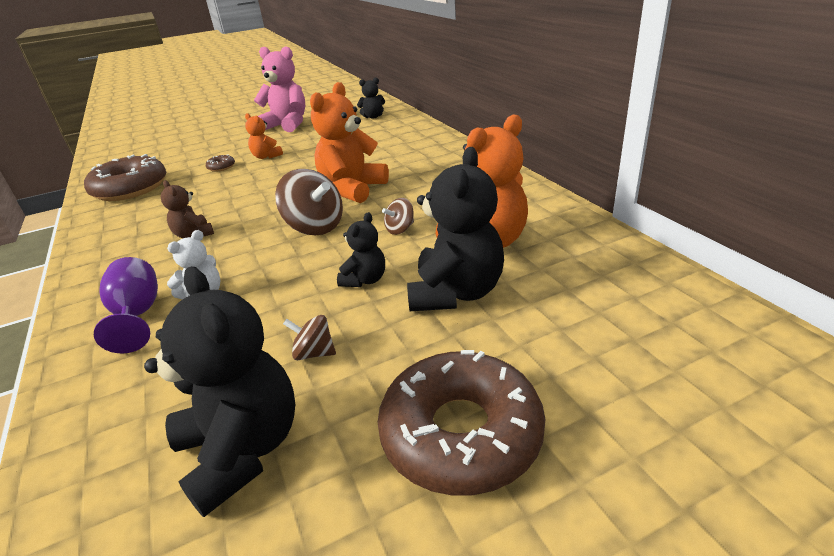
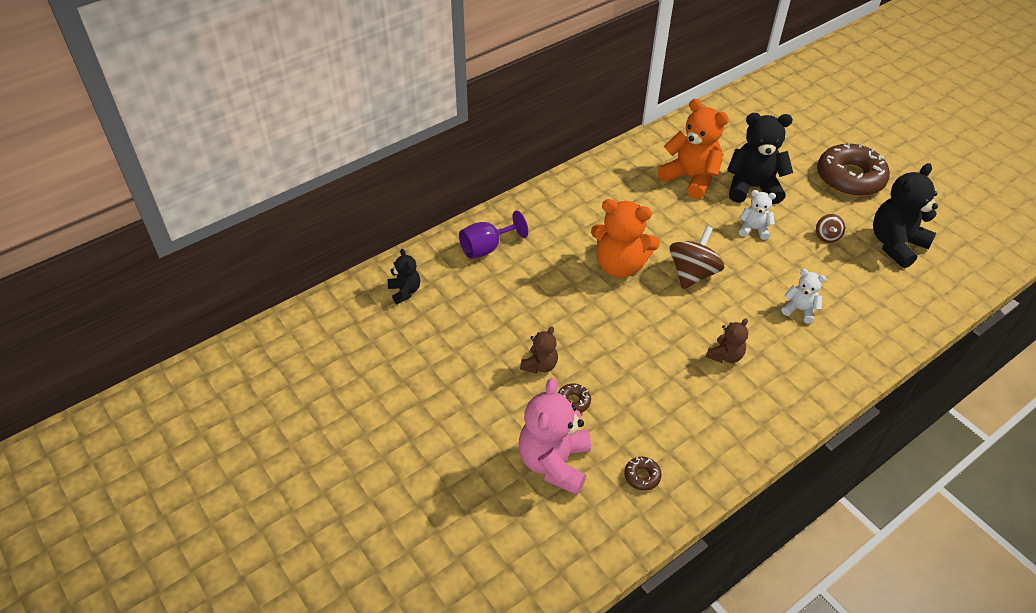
camera: 105 degrees left, 15 degrees up
brown donut [84,154,166,201] -> brown donut [624,457,662,491], size x0.40
purple goblet [94,257,158,353] -> purple goblet moved to [459,210,528,259]
orange teddy bear [245,113,283,159] -> brown teddy bear [520,327,558,373]
pink teddy bear [254,46,305,132] -> pink teddy bear moved to [519,378,591,495]
black teddy bear [337,212,385,287] -> white teddy bear [739,190,776,240]
brown spinning top [382,198,414,235] -> none

